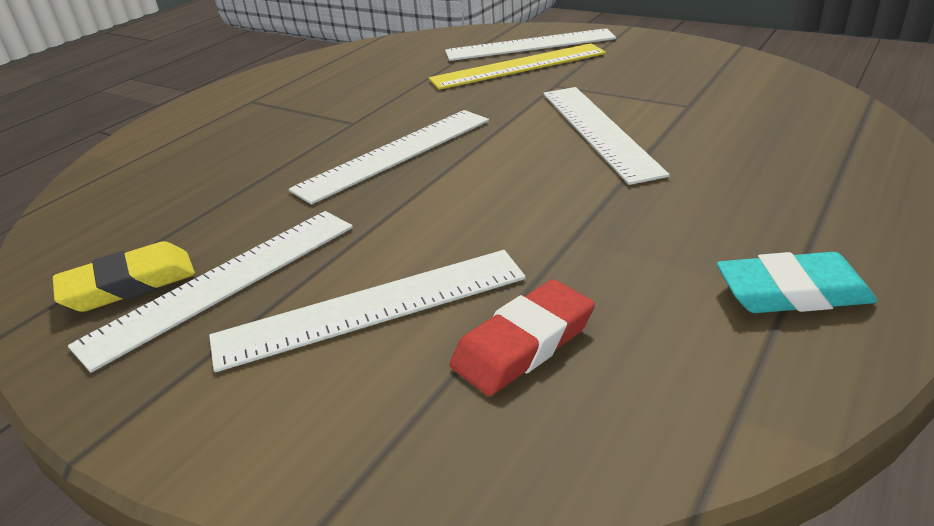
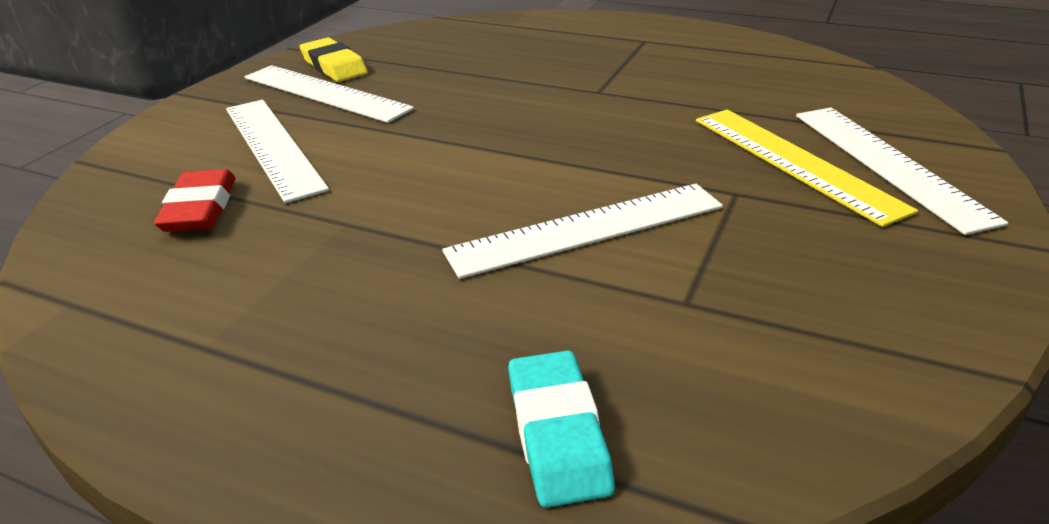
camera: 80 degrees right, 0 degrees up
white ruler [289,110,489,205] -> none
red eraser [450,280,595,396] -> red eraser turned 45 degrees clockwise [154,169,235,232]
turquoise eraser [717,252,877,313] -> turquoise eraser moved to [508,350,615,508]

